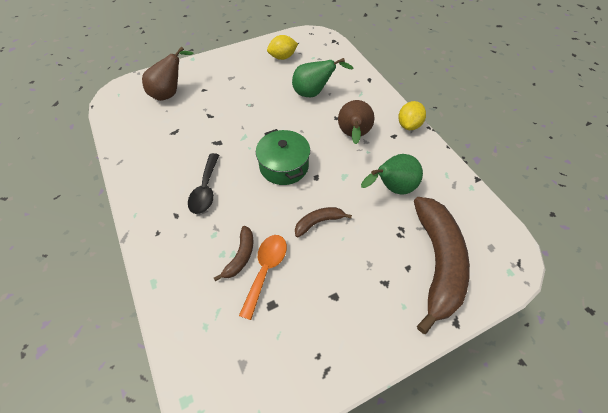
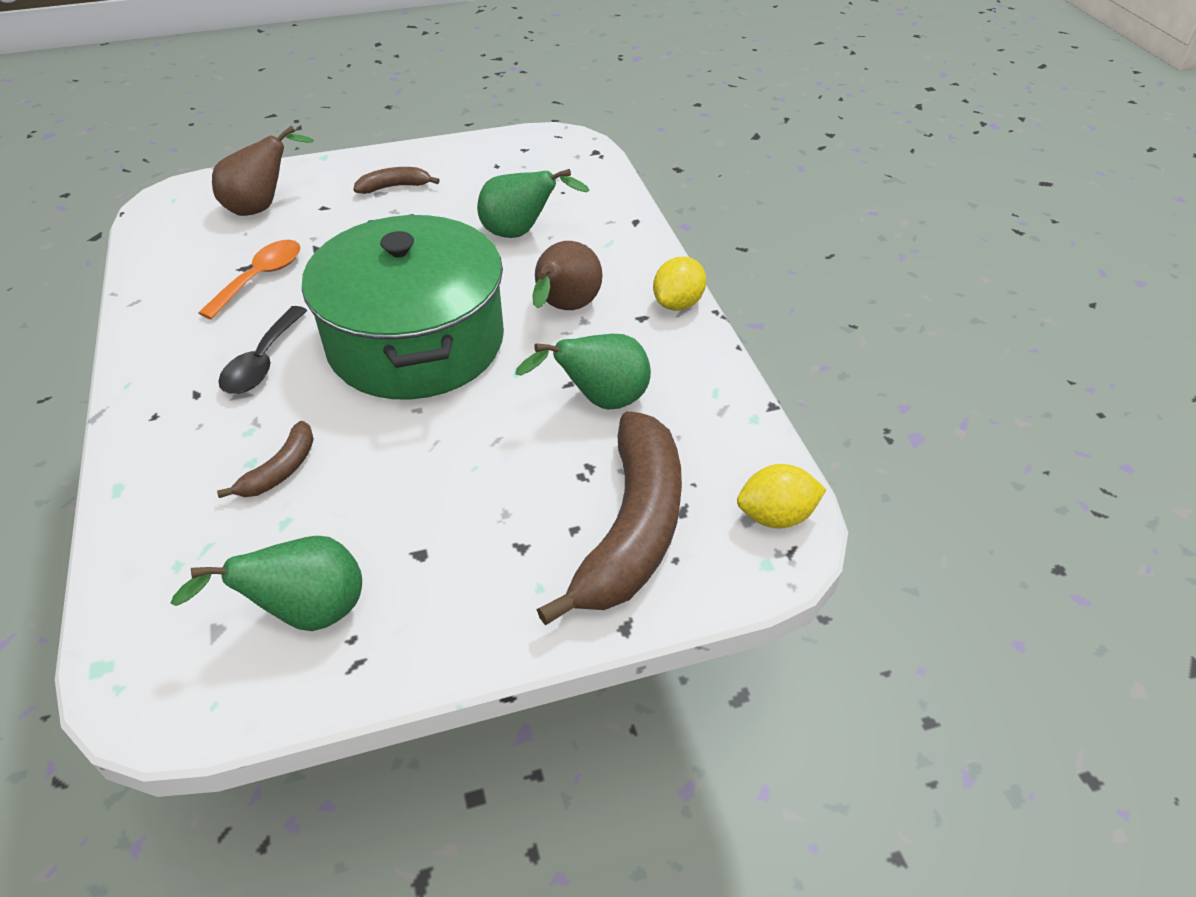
camera: 10 degrees right, 10 degrees down
orange spoon [239,235,287,320] -> orange spoon moved to [198,240,301,320]
green pot [256,129,310,185] -> green pot [302,214,504,400], size x1.91
yellow lemon [267,35,298,60] -> yellow lemon moved to [737,464,826,529]
brown banana [295,207,352,237] -> brown banana moved to [353,167,440,194]
none -> green pear [170,536,362,631]

